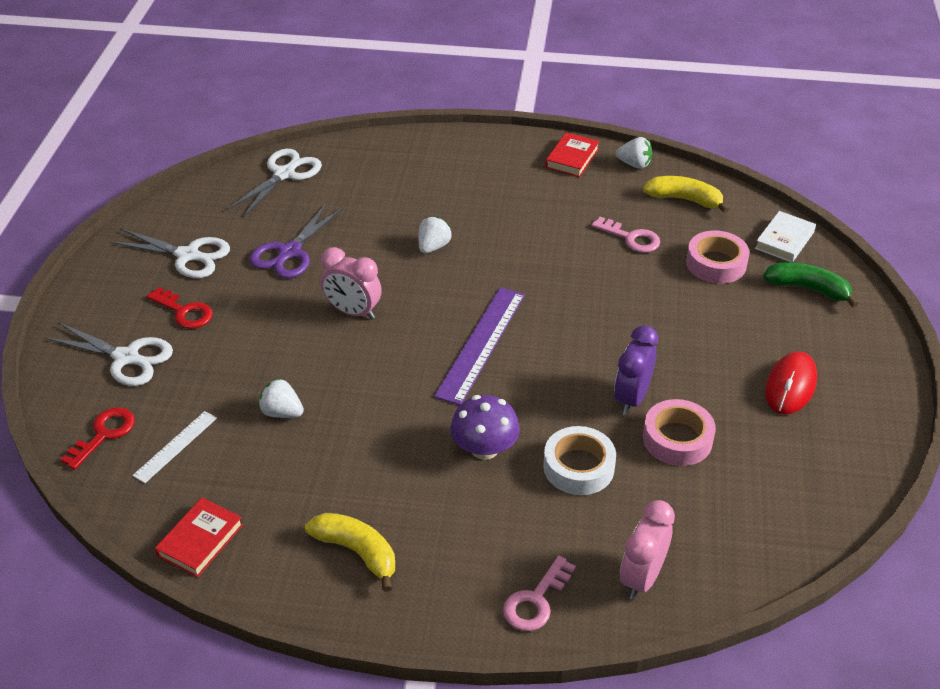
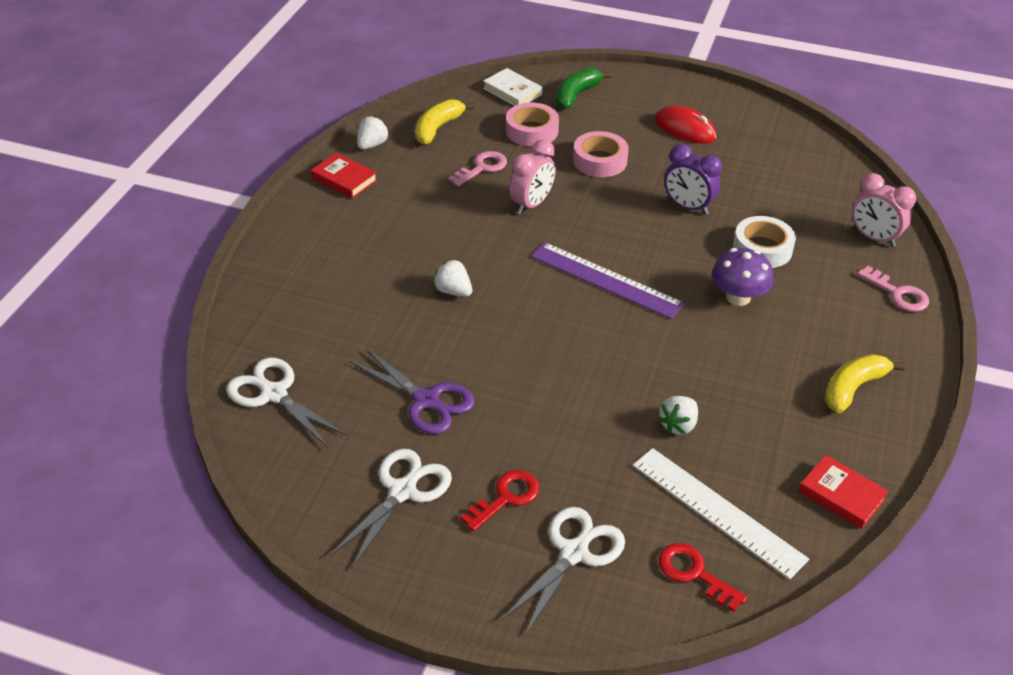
camera: 80 degrees left, 0 degrees up
white ruler [132,411,217,483] -> white ruler [633,448,809,579], size x1.80
pink clock [321,247,382,320] -> pink clock moved to [509,139,556,215]
pink tape [643,399,716,466] -> pink tape moved to [573,131,629,177]

